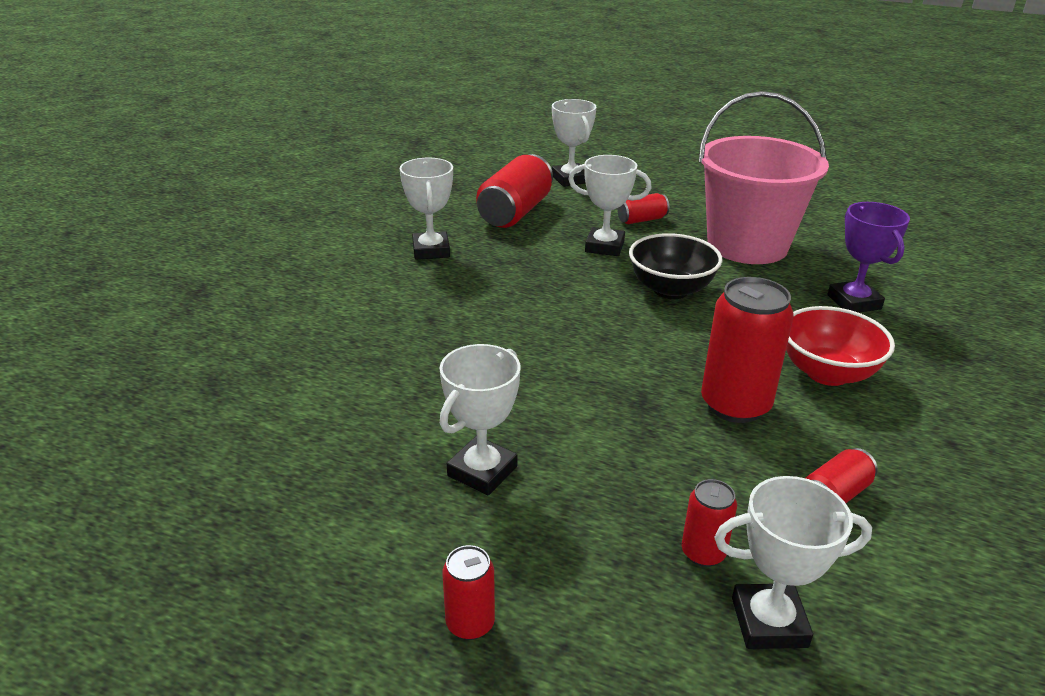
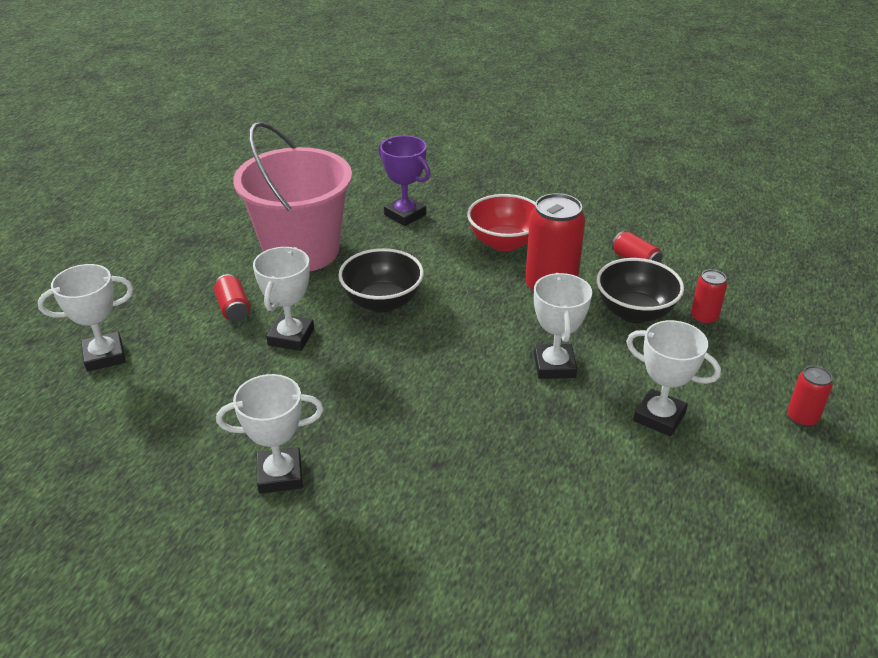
camera: 90 degrees left, 5 degrees up
red can [476,154,553,228] -> none
white trophy [714,476,872,649] -> white trophy moved to [534,273,592,379]
purple trophy [827,202,910,313] -> purple trophy turned 60 degrees clockwise [378,136,430,226]
none -> black bowl [597,258,684,323]

